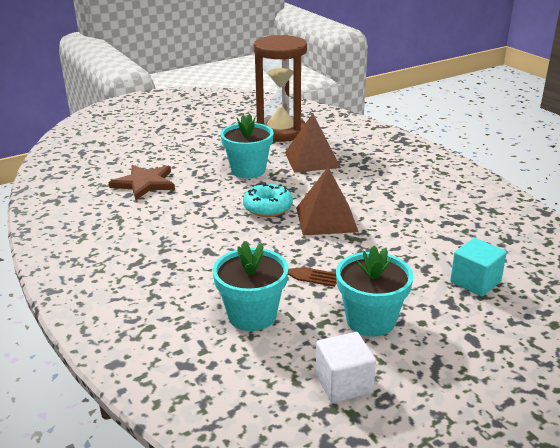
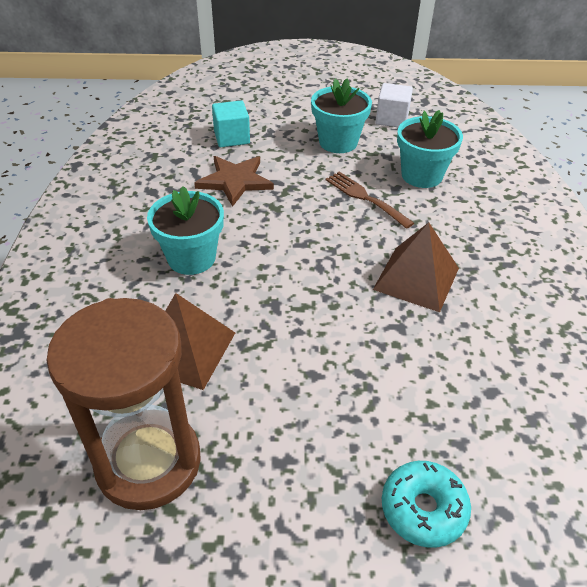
camera: 150 degrees left, 15 degrees up
brown star [109,165,175,200] -> brown star moved to [194,156,274,207]
turquoise flower pot [220,114,274,178] -> turquoise flower pot moved to [147,186,224,275]
turquoise donut [243,183,293,217] -> turquoise donut moved to [382,461,471,548]
brown pyramid [296,167,359,236] -> brown pyramid moved to [373,222,459,312]

